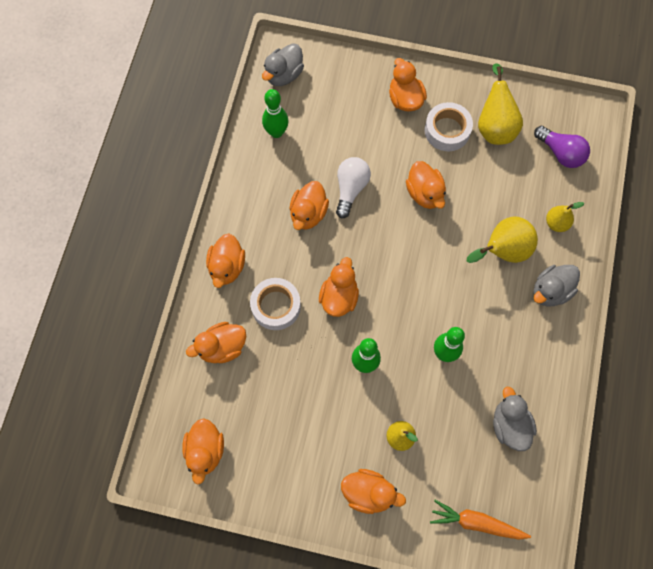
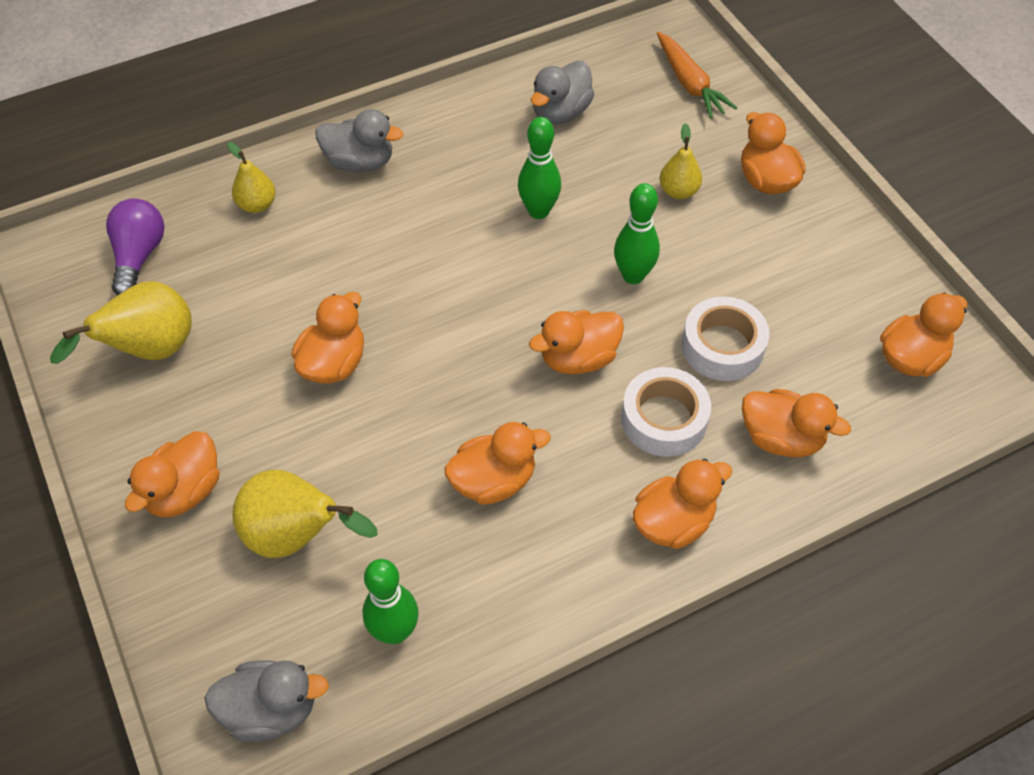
camera: 130 degrees left, 15 degrees down
white light bulb [336,157,371,218] -> none
white tape [425,102,473,151] -> white tape moved to [682,296,769,381]
yellow pear [466,216,538,263] -> yellow pear moved to [232,470,378,558]

